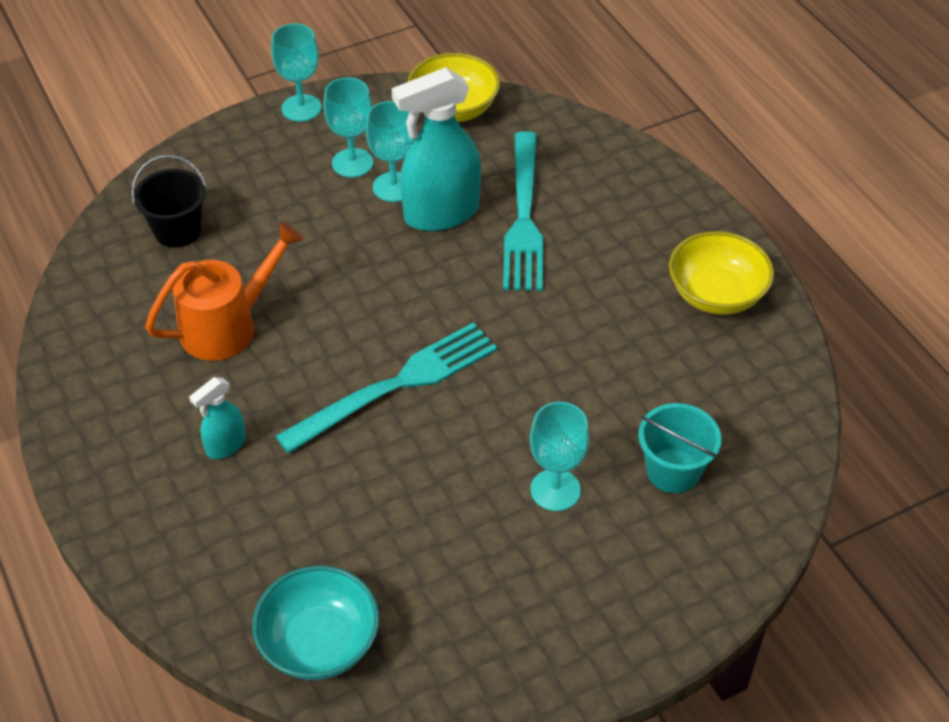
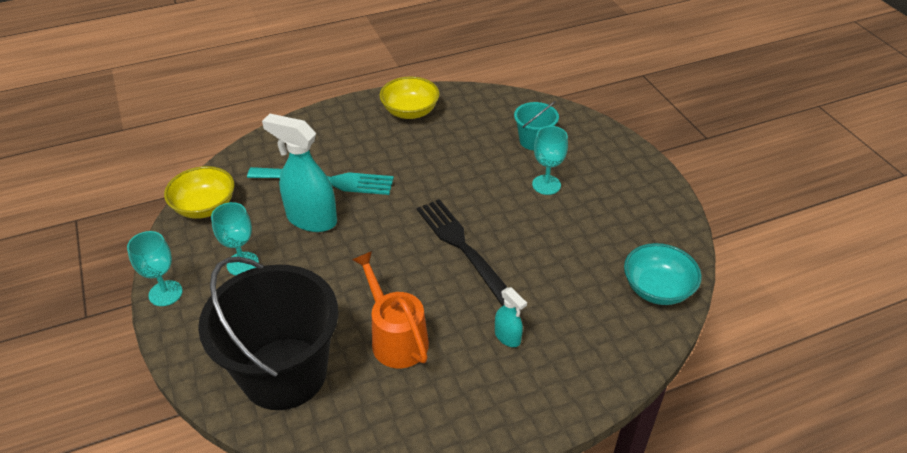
camera: 85 degrees left, 5 degrees down
black bucket [132,155,206,247] -> black bucket [198,256,338,410], size x2.18
turquoise fork [275,322,497,454] -> black fork [417,199,508,306]
turquoise goblet [366,101,415,202] -> none
turquoise spray bottle [392,67,481,231] -> turquoise spray bottle turned 135 degrees clockwise [262,114,337,232]

